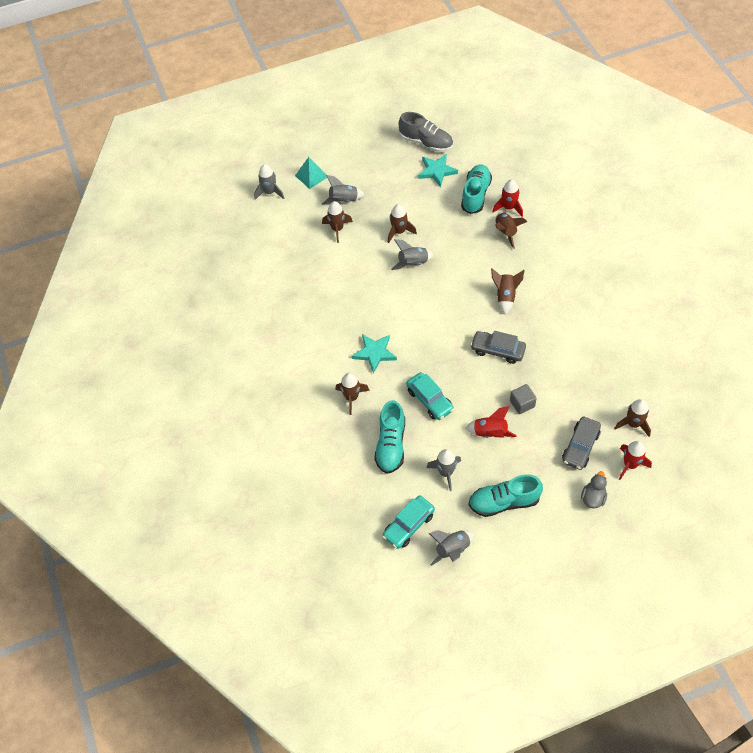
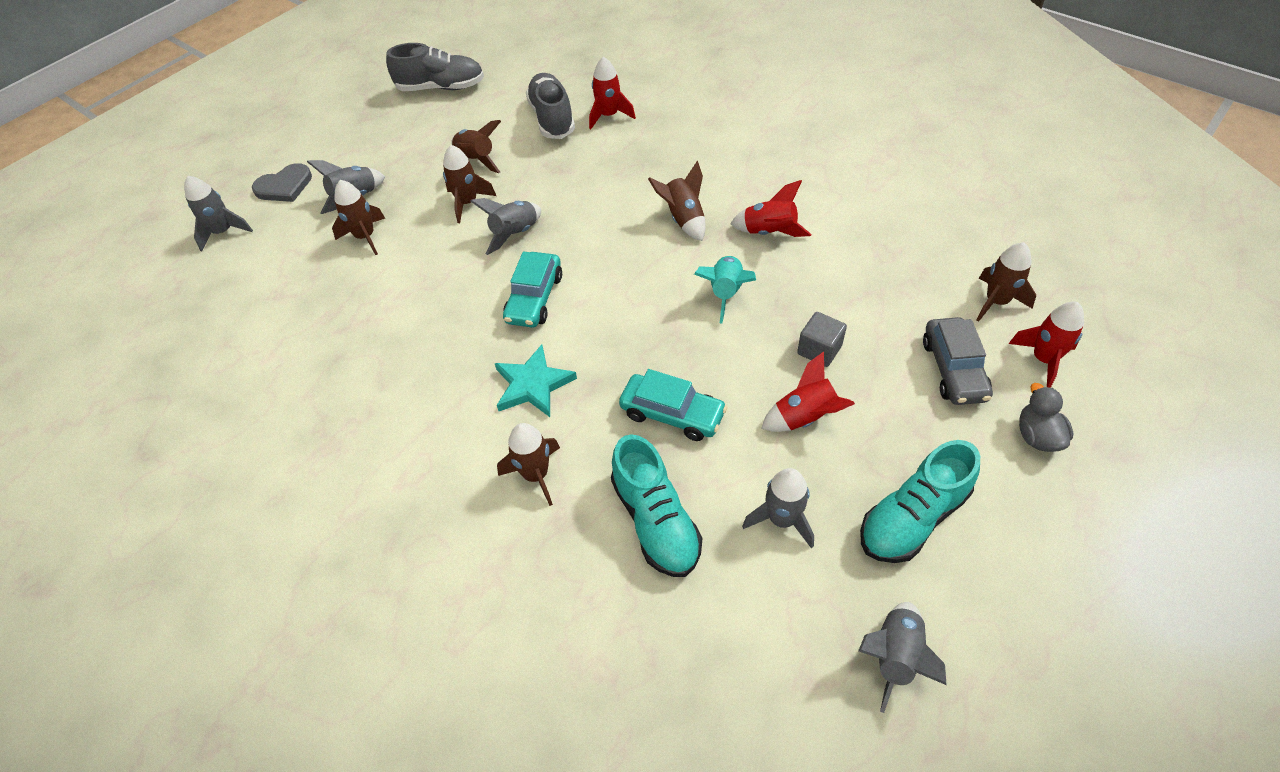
camera: 30 degrees left, 5 degrees down
turquoise pyramid [295,157,327,189] -> grey heart [252,163,312,202]
turquoise car [382,495,435,549] -> turquoise car moved to [503,252,562,328]
turquoise star [418,154,458,187] -> none
turquoise shoe [461,164,492,214] -> grey shoe [526,73,575,139]
grey car [470,331,526,364] -> turquoise rocket [694,256,756,324]
brown rocket [495,213,528,249] -> brown rocket moved to [451,120,501,173]
none -> red rocket [730,180,811,237]

